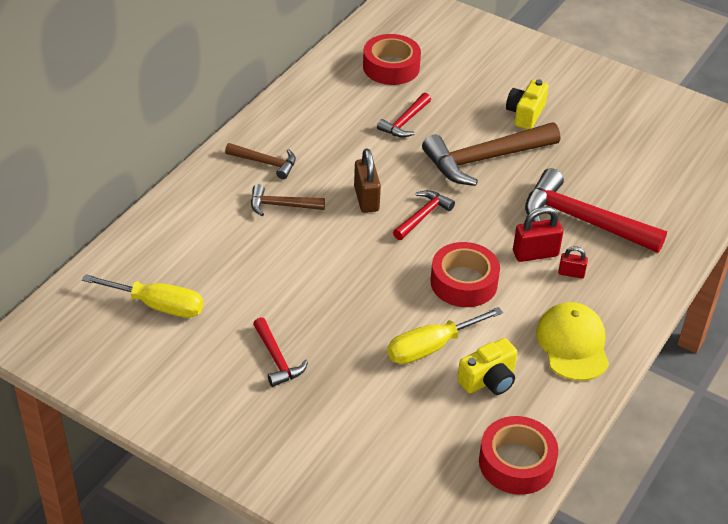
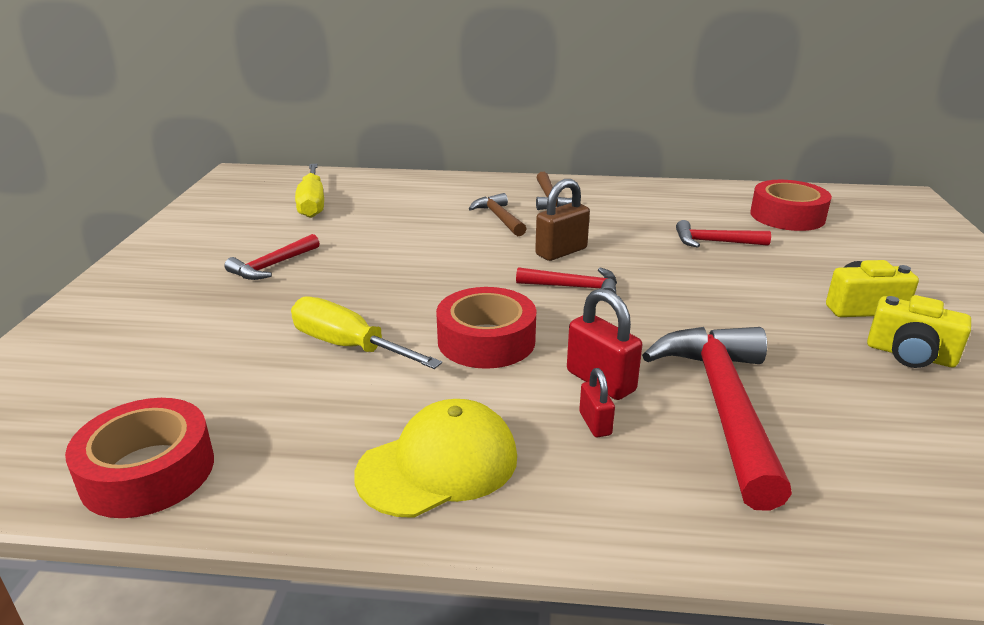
camera: 65 degrees right, 15 degrees down
brown hammer [422,123,560,186] -> none
yellow camera [457,338,517,395] -> yellow camera moved to [867,295,971,368]

